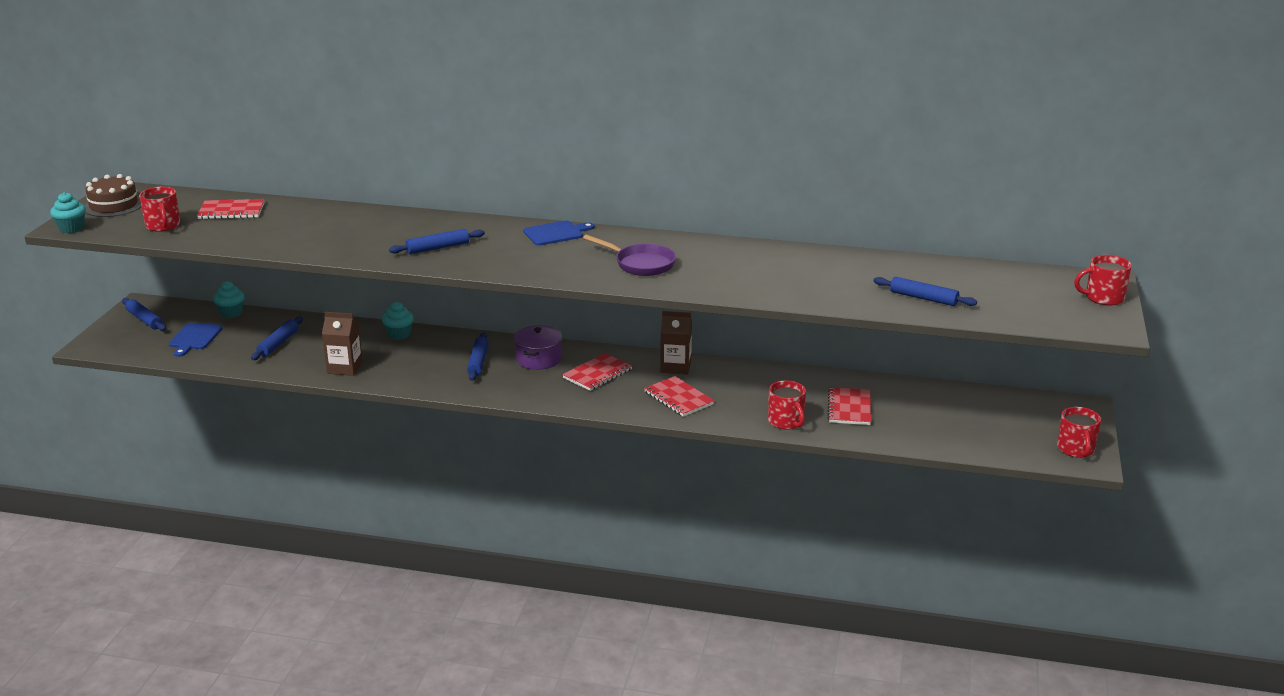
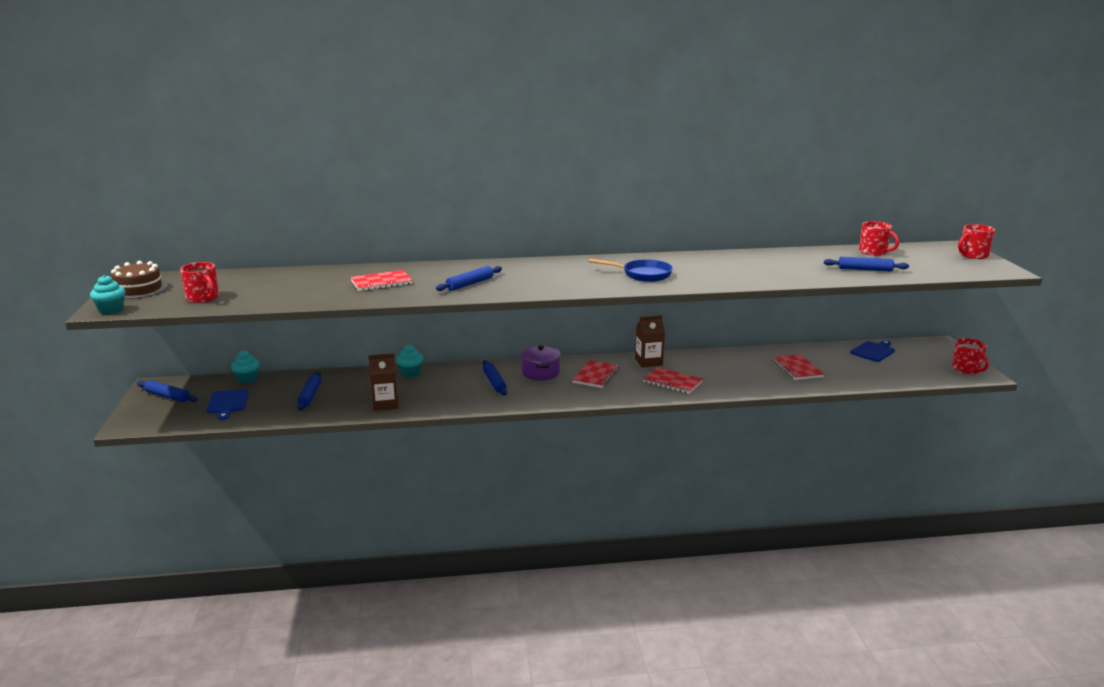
camera: 20 degrees left, 5 degrees down
red notebook [197,199,265,219] -> red notebook moved to [351,270,413,291]
blue cutting board [523,220,595,246] -> blue cutting board moved to [850,340,895,362]
purple pan [583,235,676,276] -> blue pan [589,258,673,282]
red mug [768,381,806,430] -> red mug moved to [859,221,899,256]

